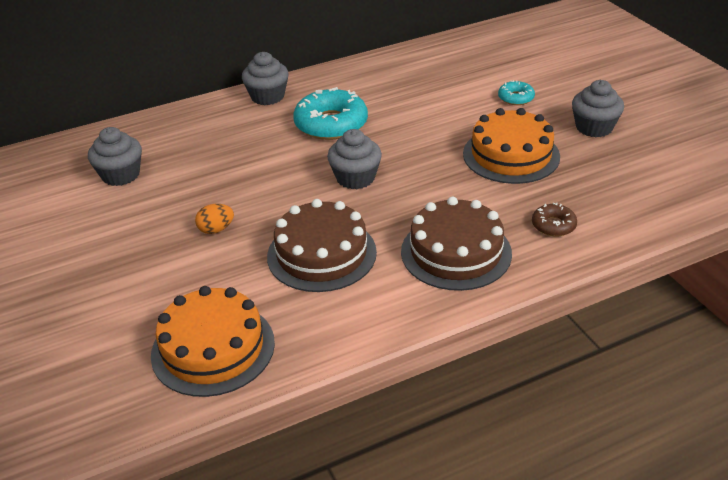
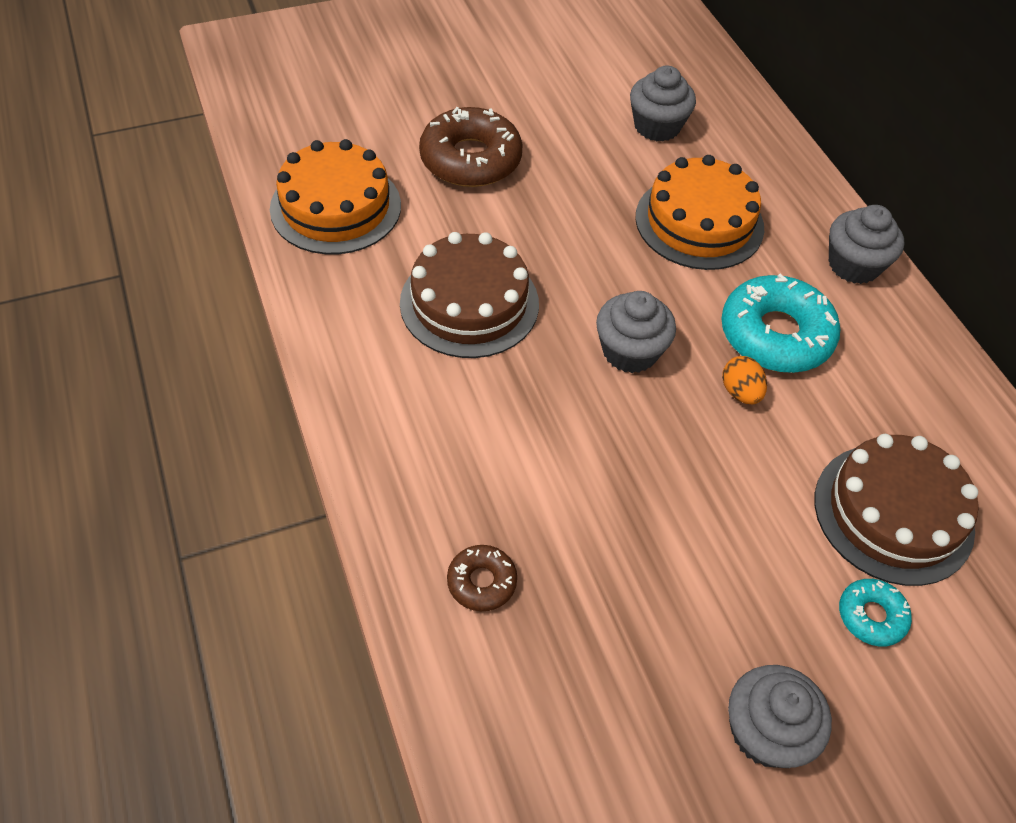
camera: 90 degrees right, 15 degrees up
orange egg [195,204,234,234] -> orange egg moved to [722,356,767,404]
brown cake [401,197,512,291] -> brown cake moved to [814,434,978,586]
orange cake [463,108,560,184] -> orange cake moved to [635,155,764,270]
none -> brown donut [419,107,522,187]

